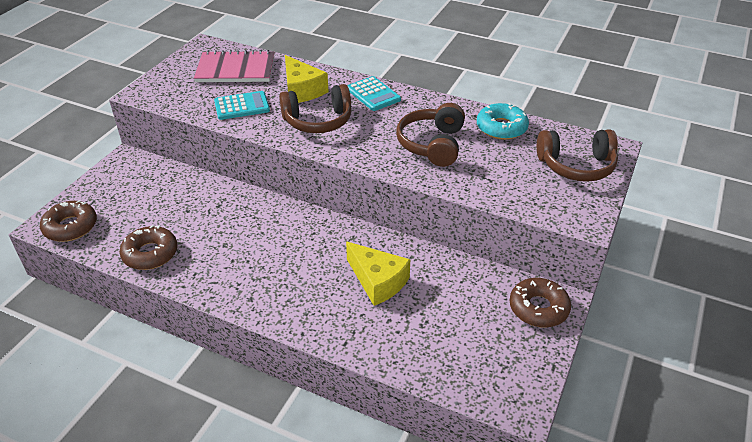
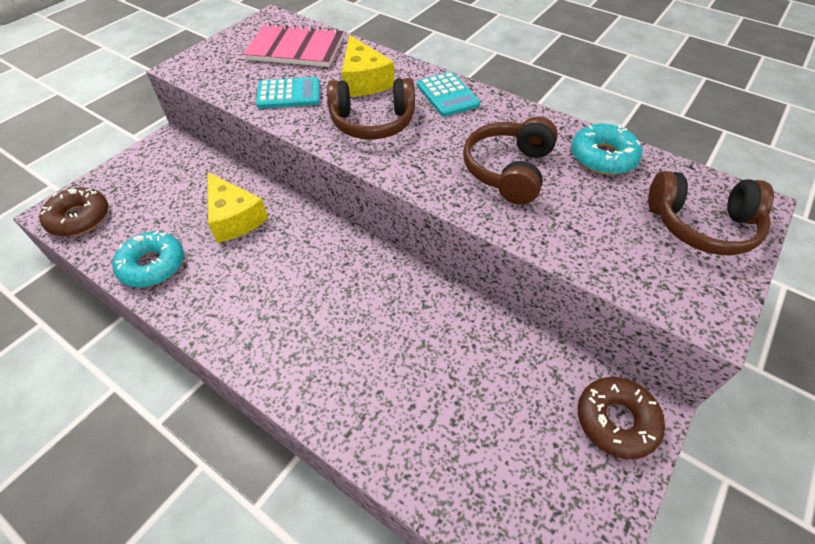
camera: 10 degrees right, 10 degrees up
brown donut [119,225,178,270] -> turquoise donut [112,231,184,287]
yellow cheese [346,242,410,306] -> yellow cheese moved to [208,173,268,243]

